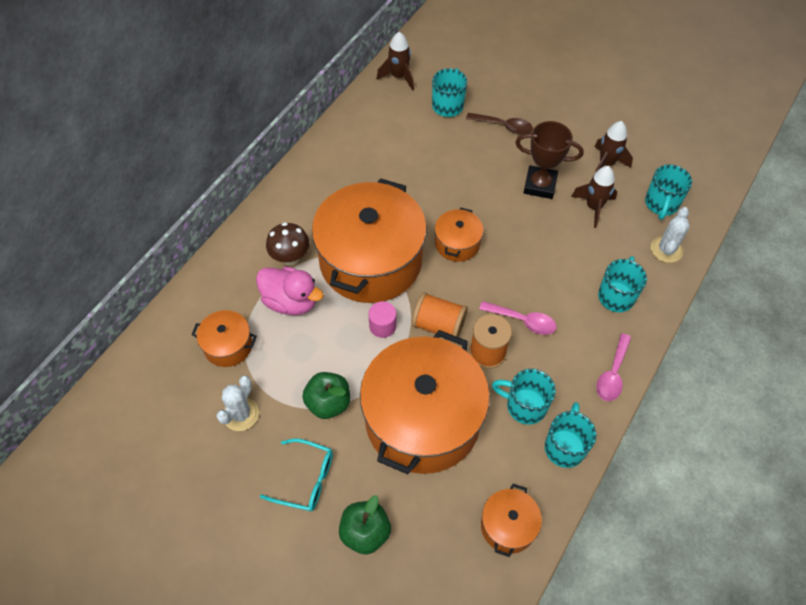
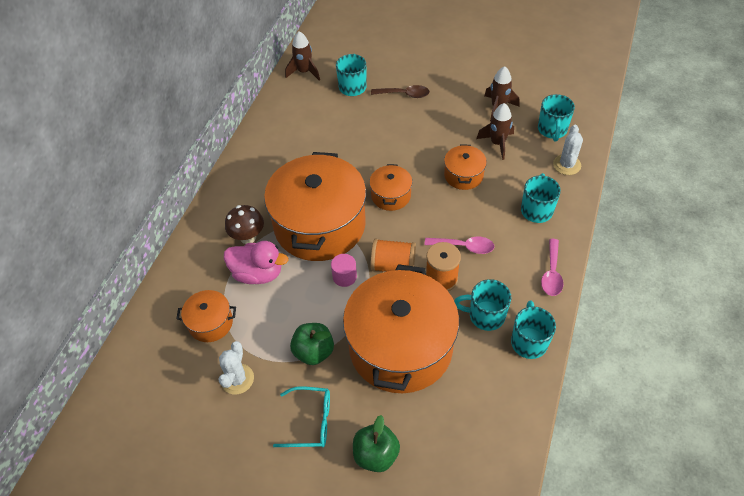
camera: 10 degrees left, 5 degrees down
orange pot [481,484,542,557] -> orange pot moved to [444,144,487,190]
brown trophy [515,121,584,199] -> none

